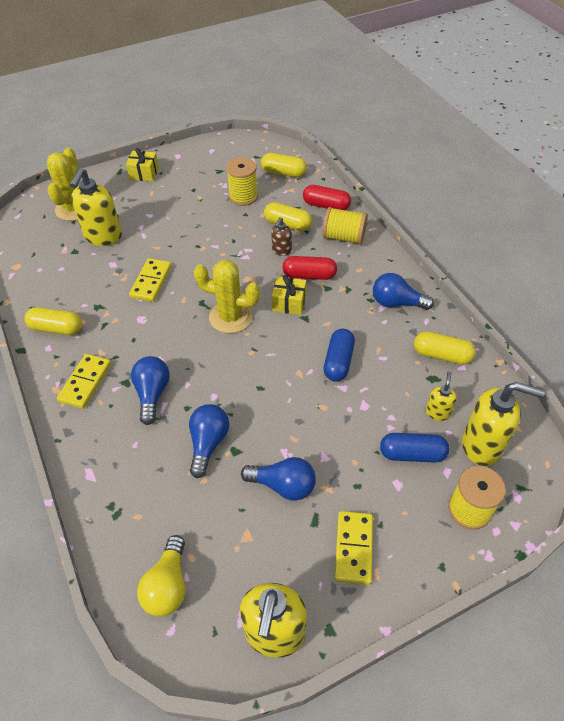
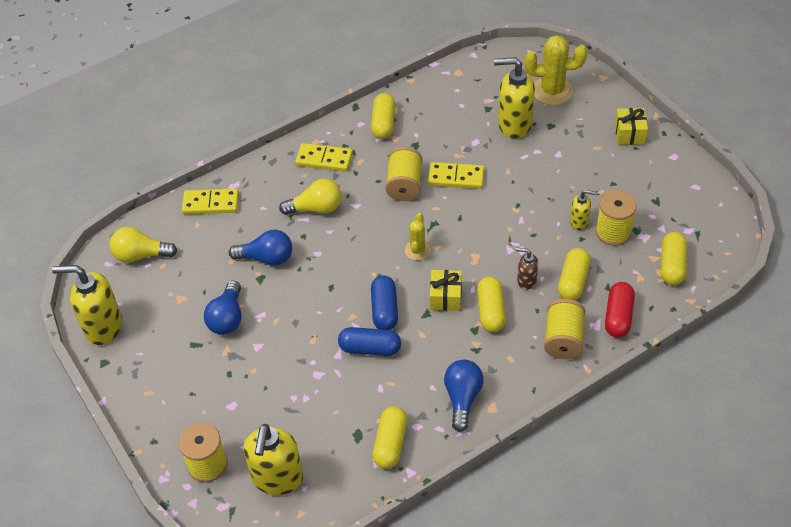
camera: 85 degrees right, 0 degrees up
blue light bulb [131,356,170,425] -> yellow light bulb [279,179,342,215]
yellow cactus [193,260,260,333] -> yellow cactus [405,213,431,260], size x0.58
red capsule [282,256,337,280] -> yellow capsule [477,277,506,332]
yellow domino [335,511,373,585] -> yellow domino moved to [182,189,239,214]
blue capsule [380,433,449,463] -> blue capsule moved to [371,275,398,330]
yellow soap dispenser [426,372,457,421] -> yellow soap dispenser moved to [570,190,597,230]
none -> yellow spool [385,147,422,201]

